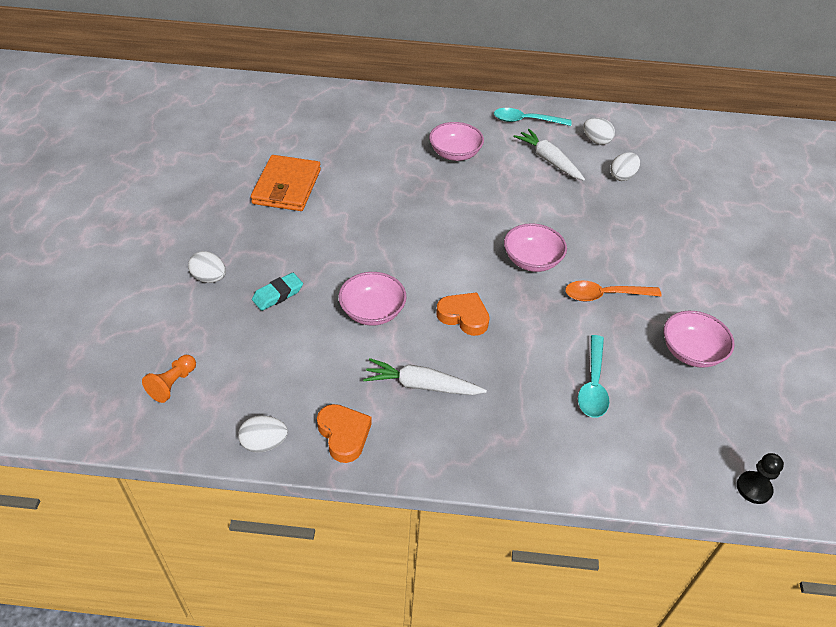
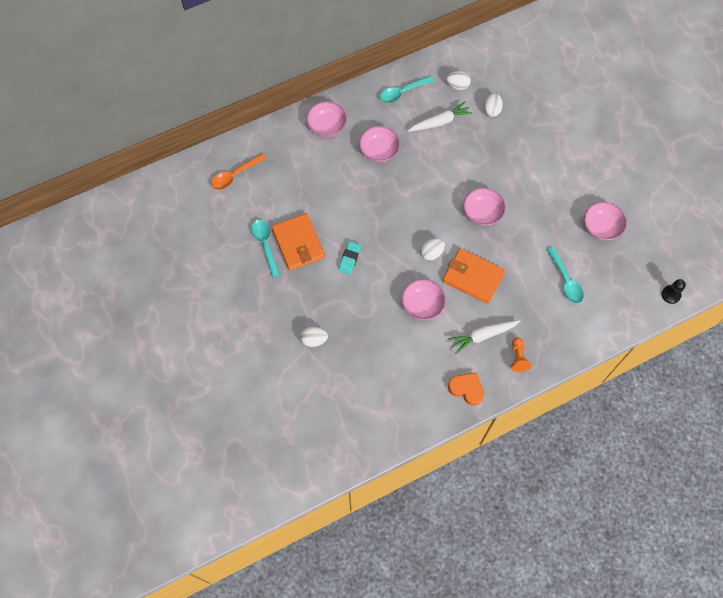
camera: 30 degrees left, 20 degrees up
orange pawn [142,355,196,403] -> orange pawn moved to [511,337,531,372]
white egg [238,416,288,453] -> white egg moved to [420,238,445,261]
turquoise eraser [252,273,303,311] -> turquoise eraser moved to [338,241,361,275]
orange heart [436,292,490,336] -> orange wallet [443,248,505,304]
white carrot [513,129,585,180] -> white carrot turned 135 degrees clockwise [408,101,473,132]
orange spoon [565,280,662,302] -> orange spoon moved to [211,154,266,190]
none -> turquoise spoon [251,220,280,278]
none -> pink bowl [306,101,347,137]

